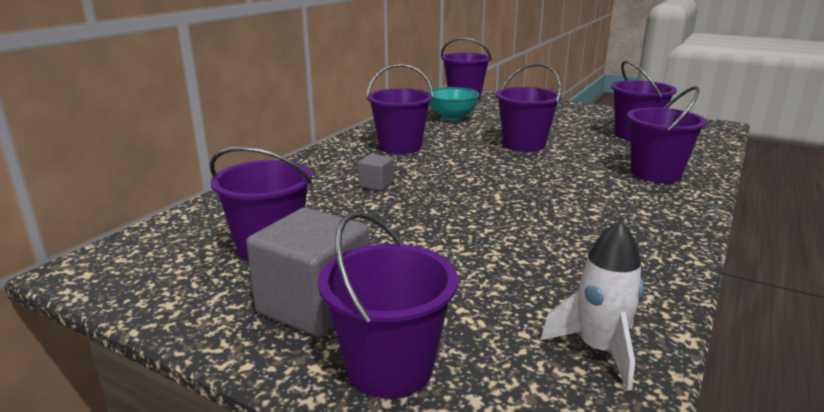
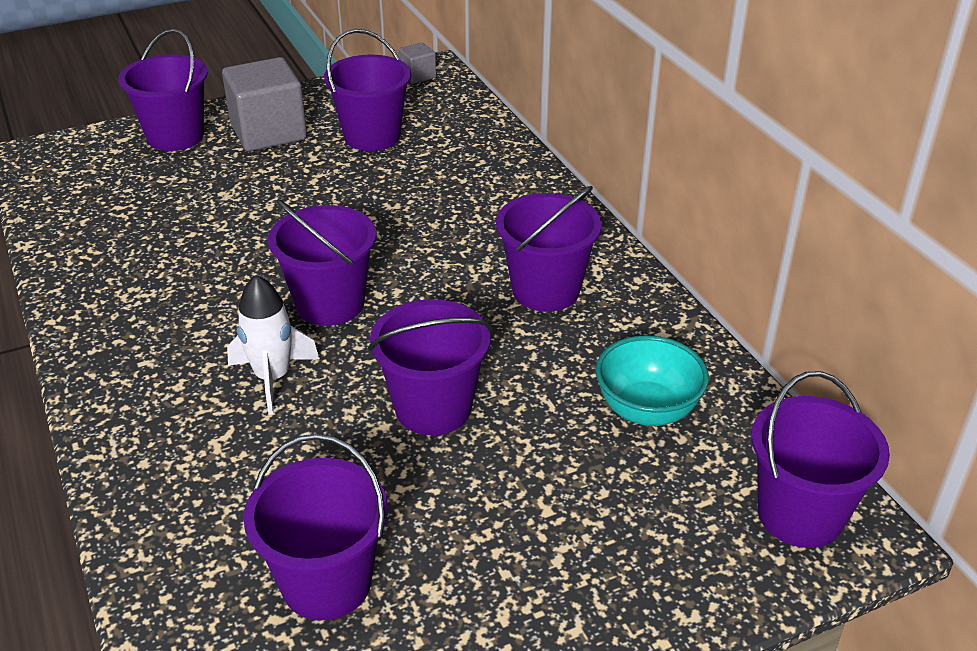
camera: 125 degrees right, 15 degrees up
grey cube [358,154,394,191] -> grey cube moved to [398,42,436,84]
white rocket [540,220,644,391] -> white rocket moved to [227,275,320,415]
purple bucket [627,86,707,183] -> purple bucket moved to [268,199,376,326]

